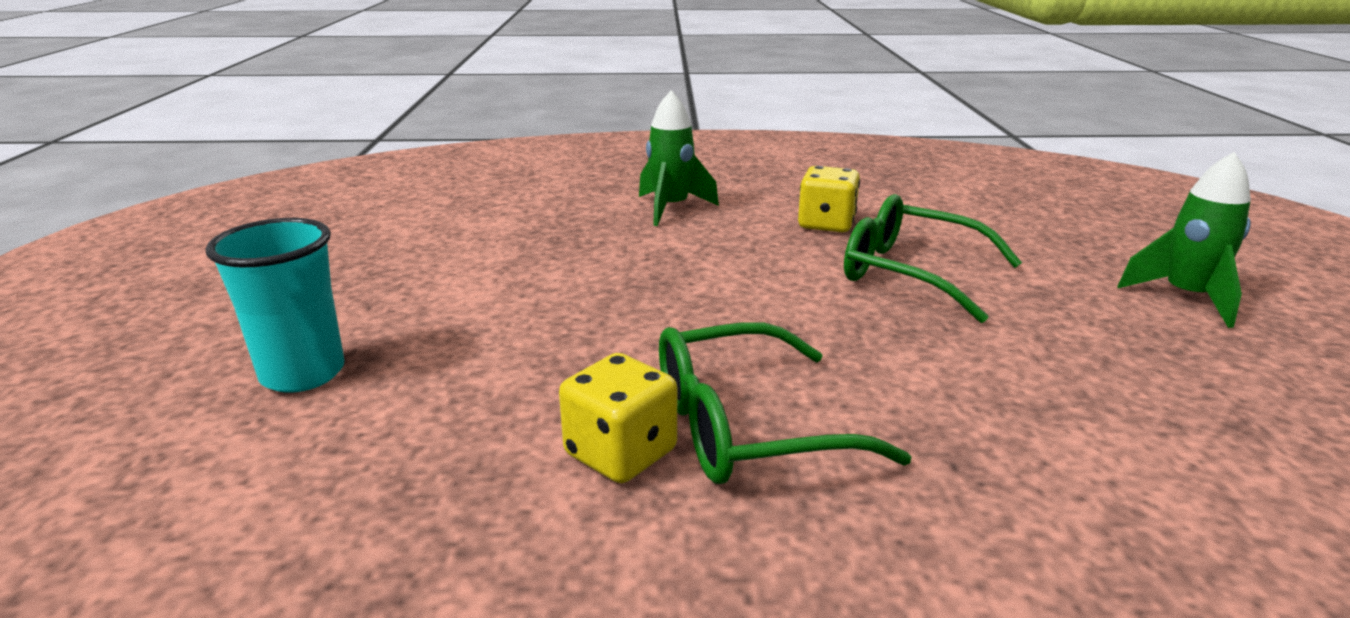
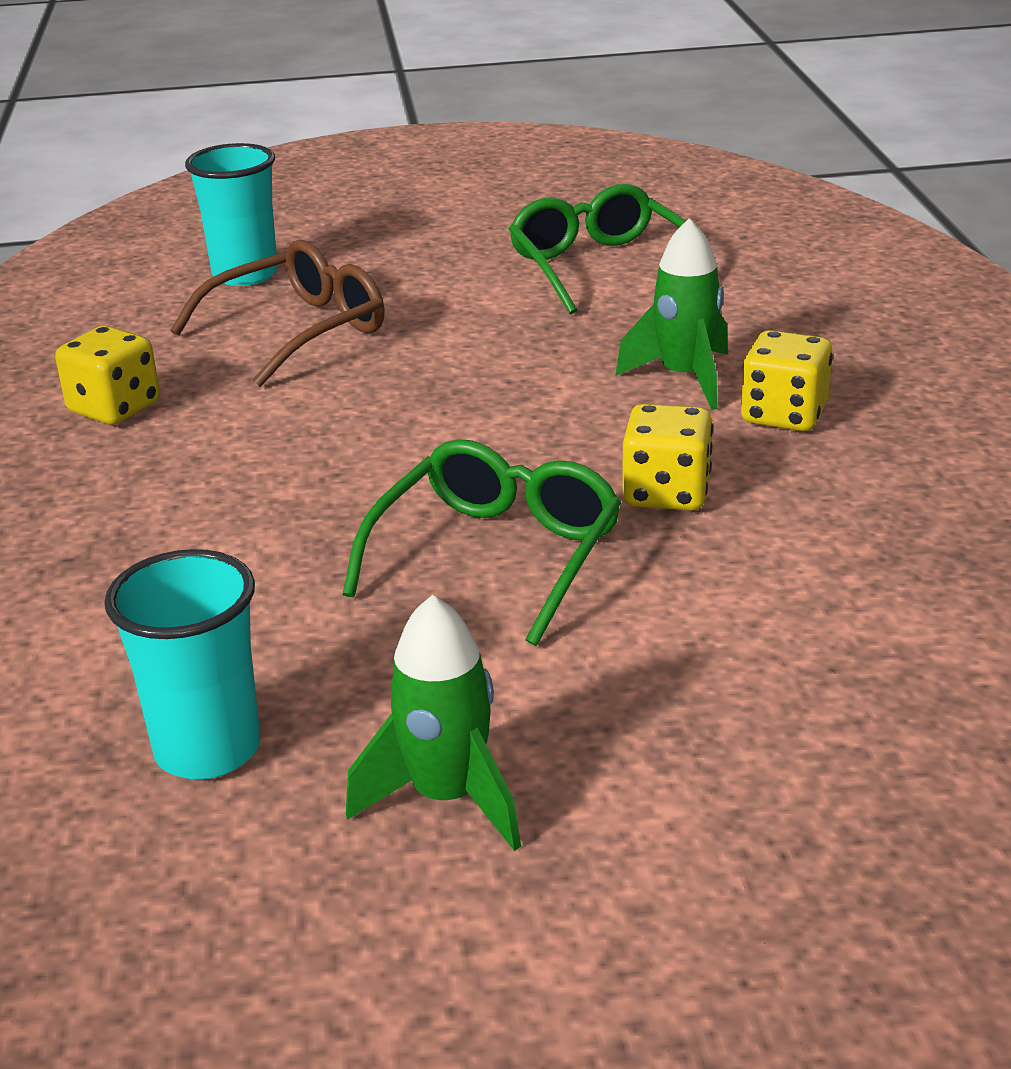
camera: 85 degrees right, 5 degrees up
green glasses [659,322,912,484] -> green glasses moved to [509,184,686,315]
none -> turquoise cup [104,549,260,780]
none -> brown glasses [171,240,385,387]
none -> yellow dice [741,330,833,431]

